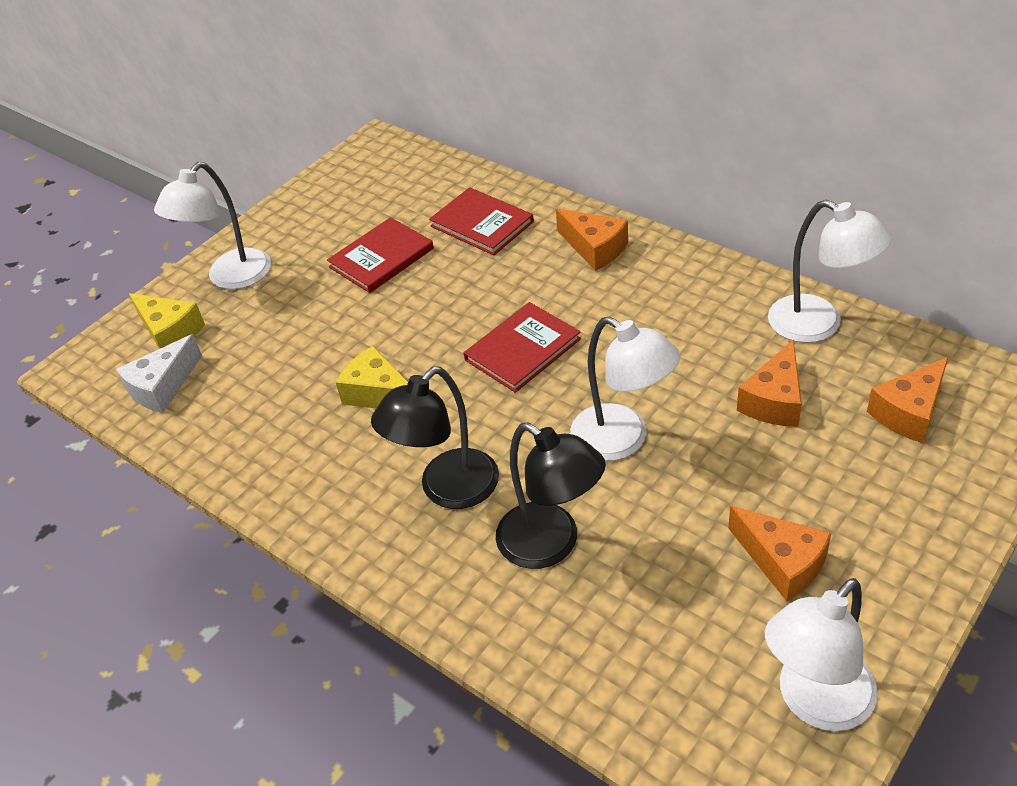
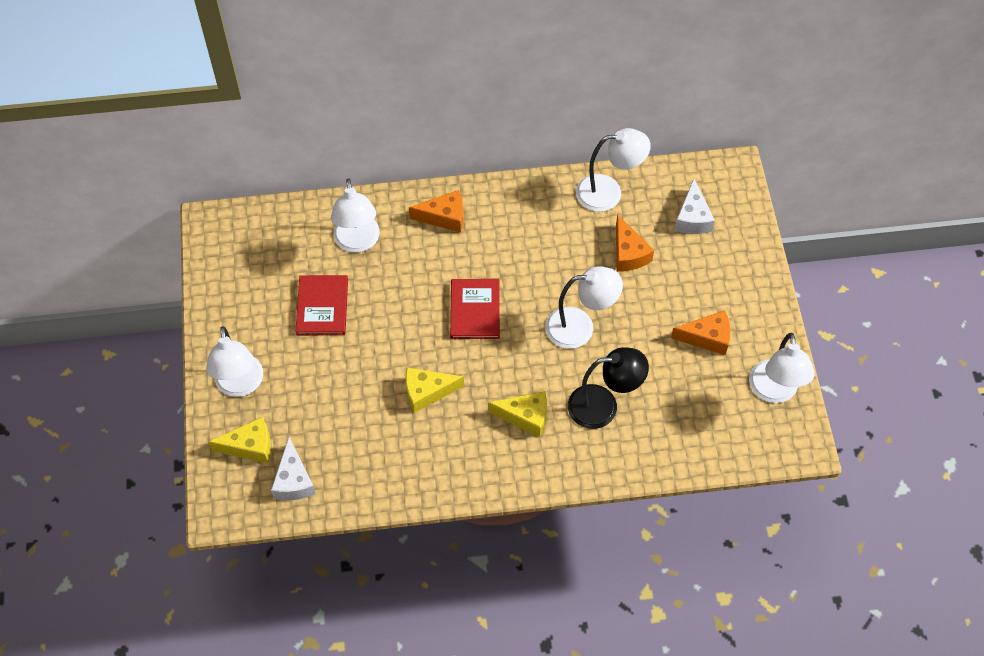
camera: 50 degrees left, 15 degrees up
black lamp [371,366,499,509] -> yellow cheese [488,391,547,437]
red book [429,187,534,255] -> white lamp [331,178,380,253]
orange cheese [867,357,948,443] -> white cheese [674,179,715,234]

